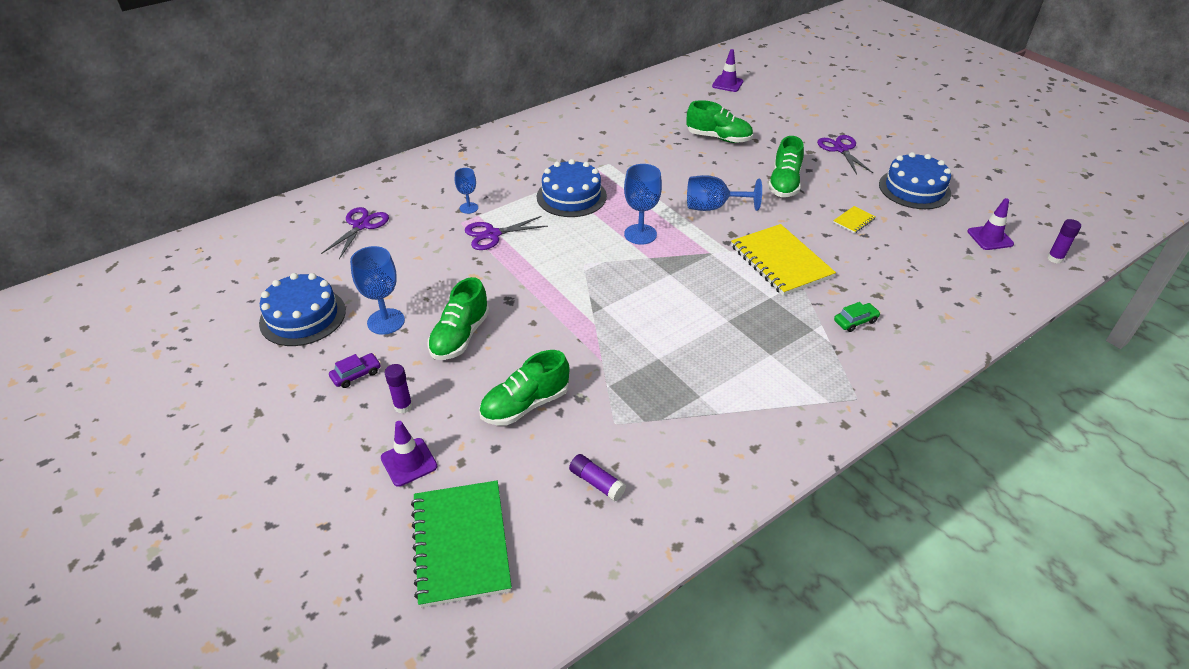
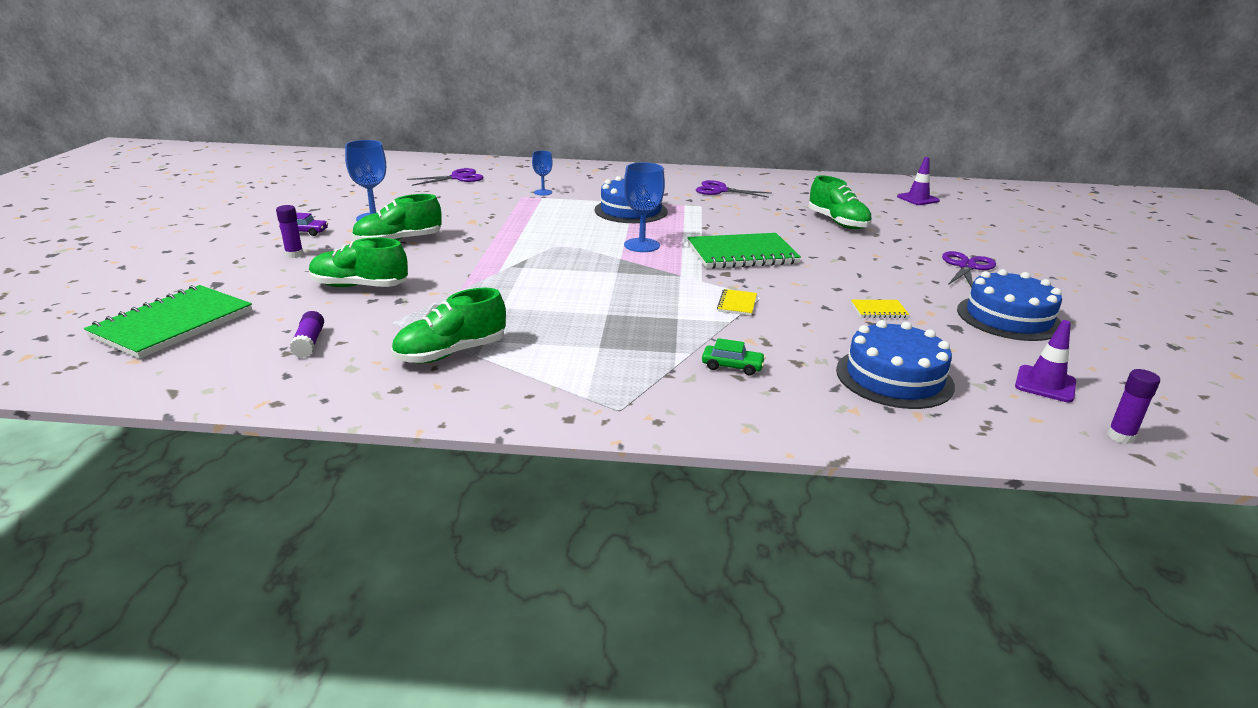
camera: 40 degrees right, 15 degrees down
blue cake [259,273,346,346] -> blue cake moved to [836,320,955,409]
purple traffic cone [381,421,437,487] -> none
purple scissors [465,216,548,250] -> purple scissors moved to [696,180,772,198]
blue goblet [687,175,762,211] -> green notebook [688,233,801,269]
yellow notebook [731,224,836,296] -> yellow notebook [717,289,757,316], size x0.43
green shoe [768,136,804,197] -> green shoe moved to [391,288,506,363]

